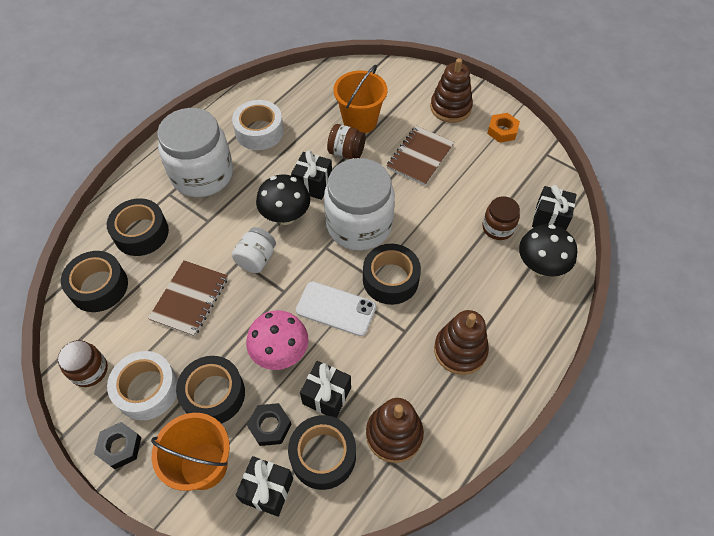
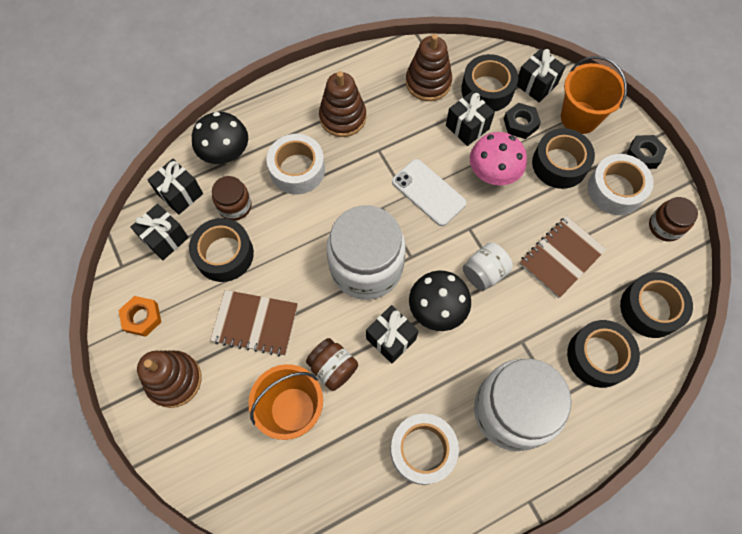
camera: 155 degrees left, 10 degrees up
black tape [363,244,421,305] -> black tape moved to [189,218,254,282]
brown notebook [386,126,454,186] -> brown notebook turned 45 degrees clockwise [210,290,298,356]
none -> black gift [131,204,189,260]
none -> white tape [267,134,325,194]

